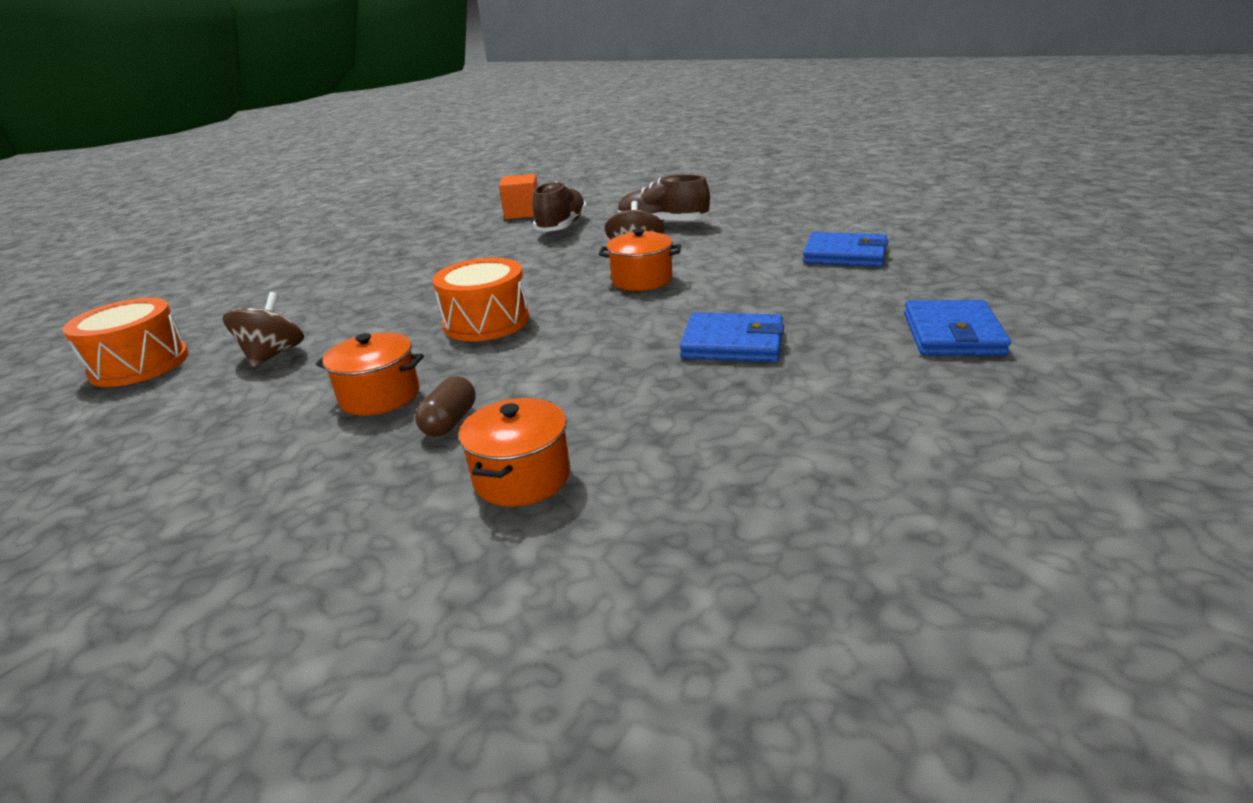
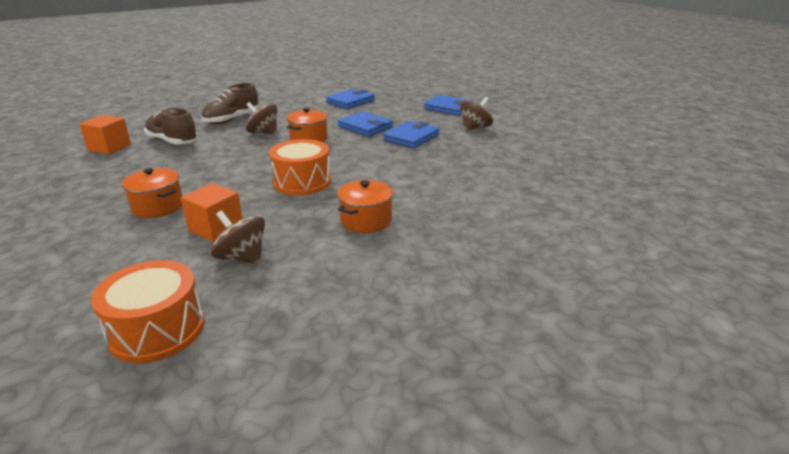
camera: 70 degrees left, 0 degrees up
brown capsule [415,376,476,437] -> none
orange pot [459,398,570,507] -> orange pot moved to [122,168,182,218]
none -> orange cube [181,183,243,242]
none -> blue wallet [338,111,393,136]
none -> brown spinning top [460,97,493,131]

